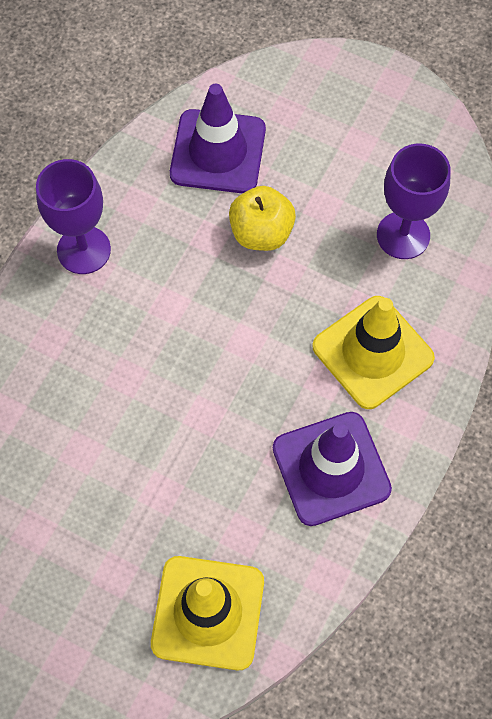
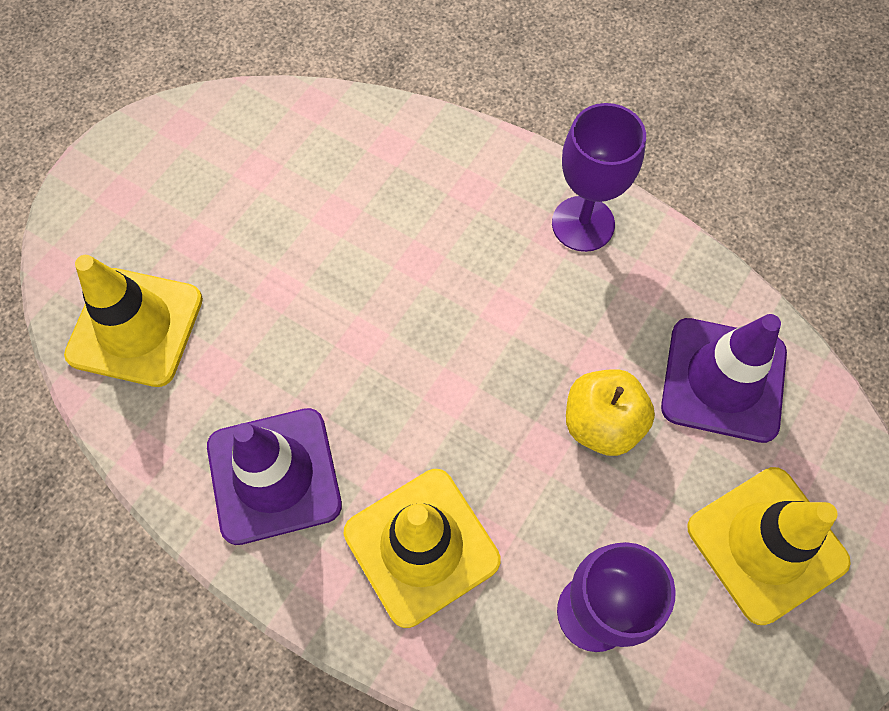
camera: 95 degrees right, 0 degrees up
none -> yellow traffic cone [687,467,851,625]

